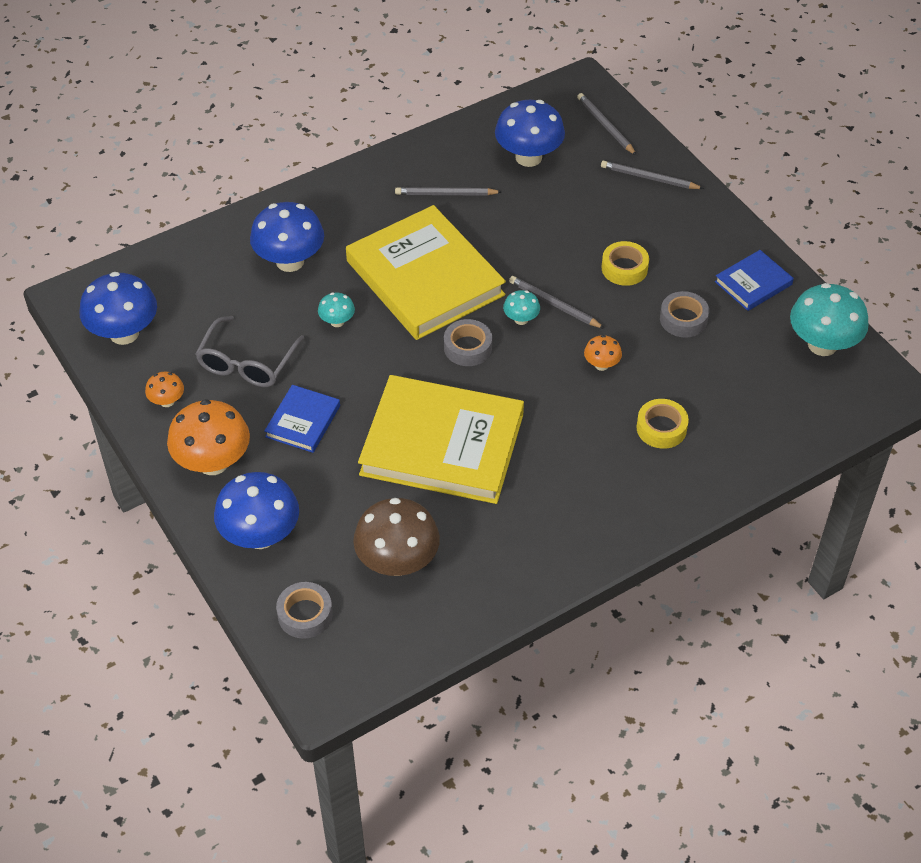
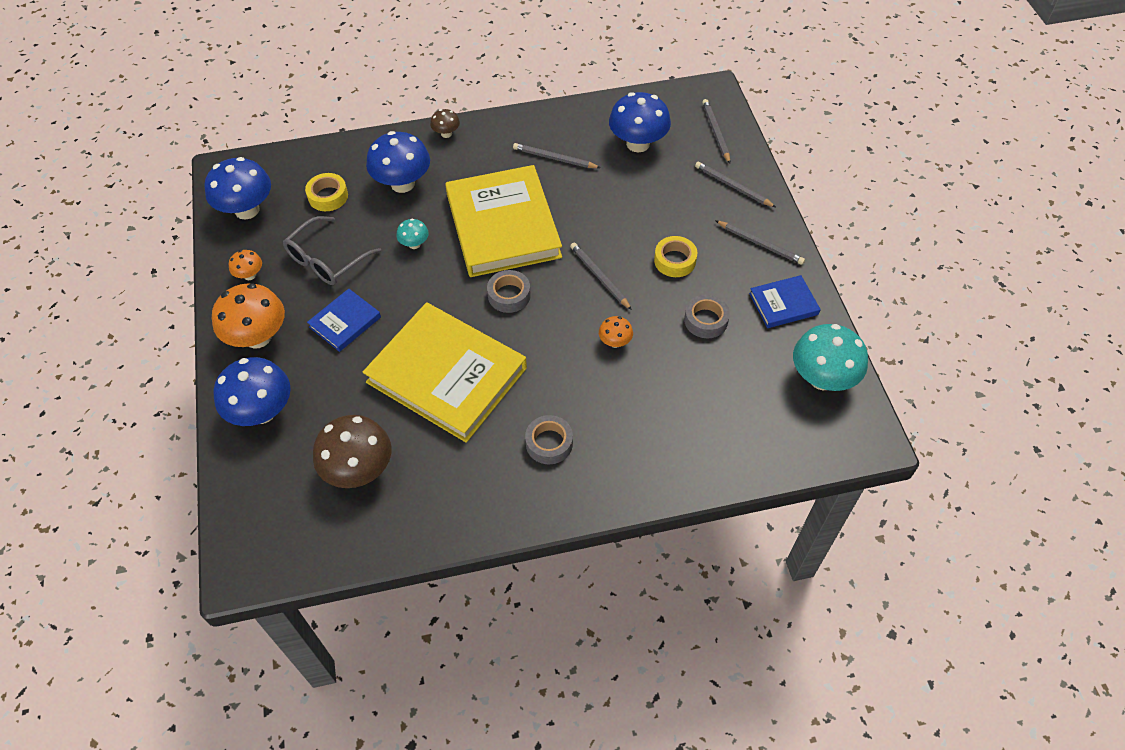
camera: 20 degrees right, 5 degrees up
grey tape [276,582,333,639] -> grey tape moved to [525,415,573,464]
turquoise mushroom [503,290,540,325] -> none
yellow tape [636,399,689,449] -> yellow tape moved to [305,173,348,211]
none -> brown mushroom [430,109,460,138]
none -> grey pencil [715,220,805,265]

